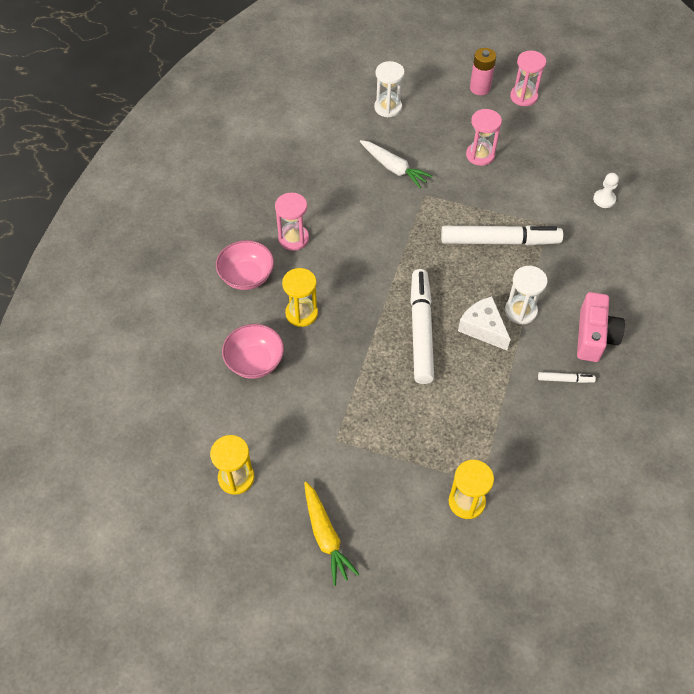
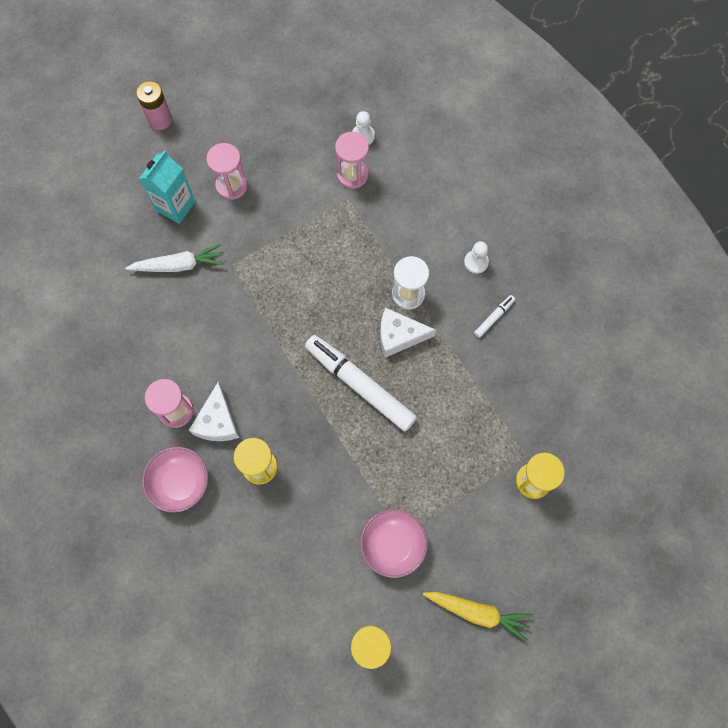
camera: 50 degrees left, 15 degrees up
pink bowl [222,324,284,379] -> pink bowl moved to [360,509,428,578]
white hourglass [374,61,405,117] -> none
white marker [441,225,563,246] -> none
pink hourglass [510,51,546,106] -> pink hourglass moved to [335,131,369,189]
pink camera [577,292,625,362] -> white pawn [464,241,489,274]
none -> turquoise carton [139,150,196,224]
none -> white cheese [189,382,239,441]

